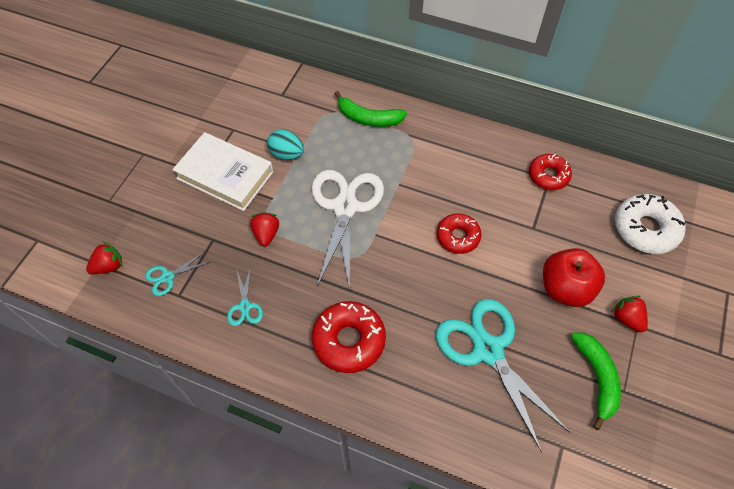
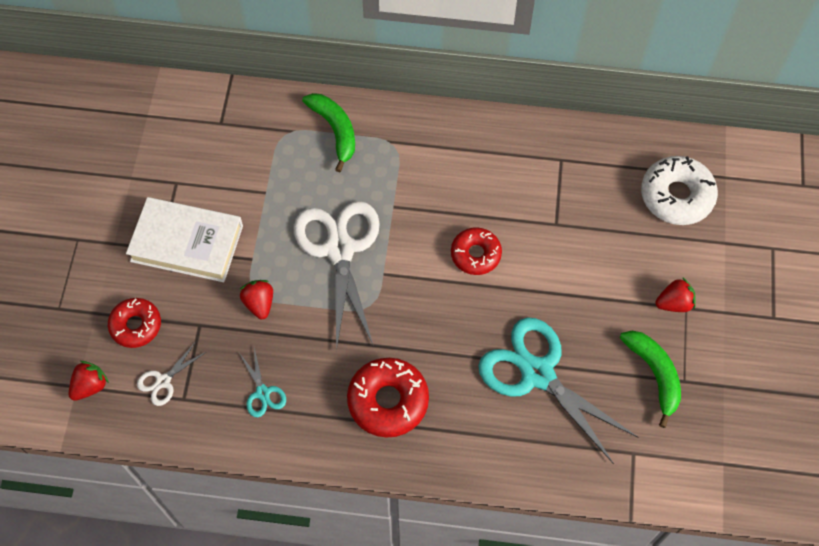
camera: 15 degrees left, 5 degrees up
turquoise scissors [145,252,210,296] -> white scissors [137,343,206,406]
turquoise egg [267,129,304,160] -> none
green banana [334,91,407,127] -> green banana turned 120 degrees counterclockwise [302,93,355,172]
red donut [529,154,572,190] -> red donut moved to [108,298,161,348]
red apple [543,248,605,307] -> none
red strawberry [612,296,648,333] -> red strawberry turned 120 degrees clockwise [655,278,696,312]

